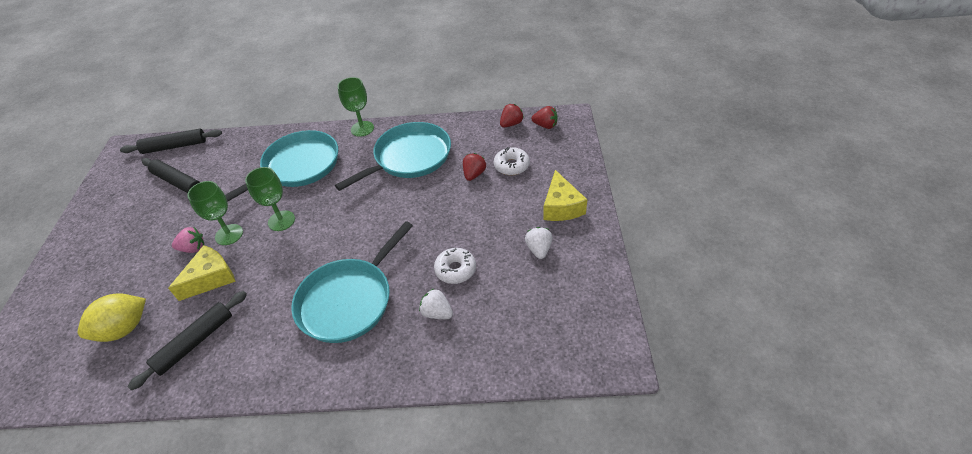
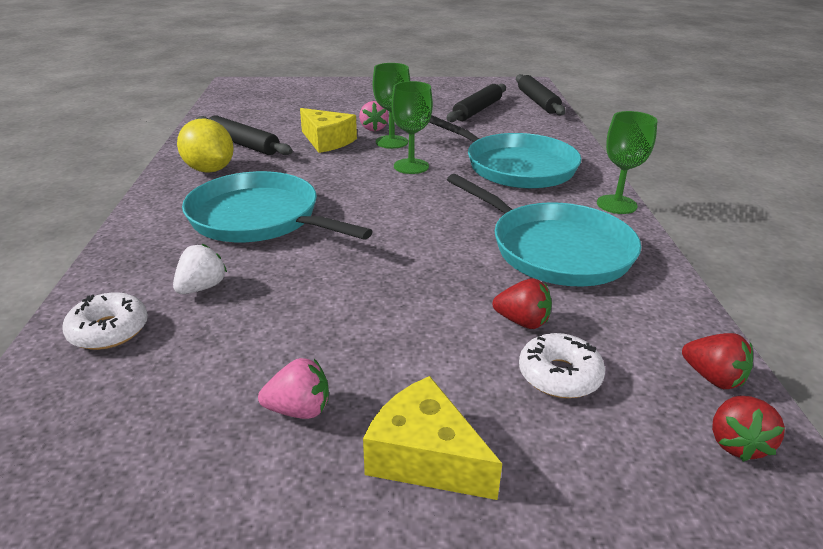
camera: 85 degrees right, 15 degrees down
yellow lemon [78,293,146,342] -> yellow lemon moved to [177,119,234,173]
white donut [434,248,476,284] -> white donut moved to [62,292,148,350]
white strawberry [525,227,552,259] -> pink strawberry [258,358,329,419]
yellow cheese [543,170,587,221] -> yellow cheese turned 45 degrees clockwise [363,376,502,500]

